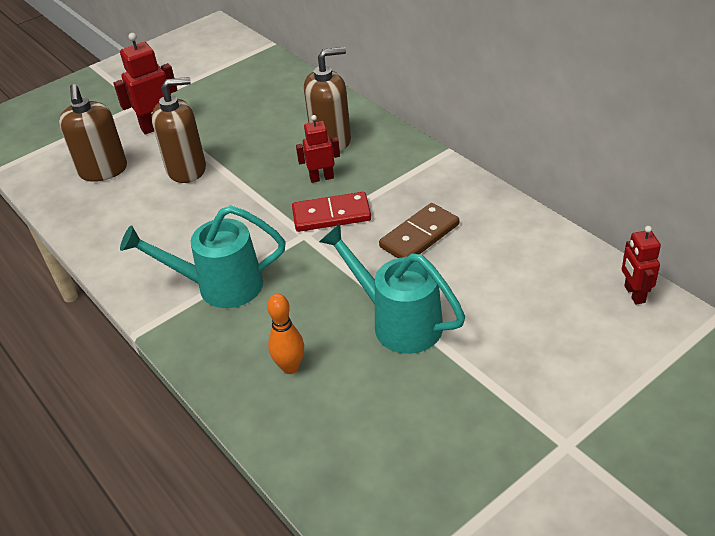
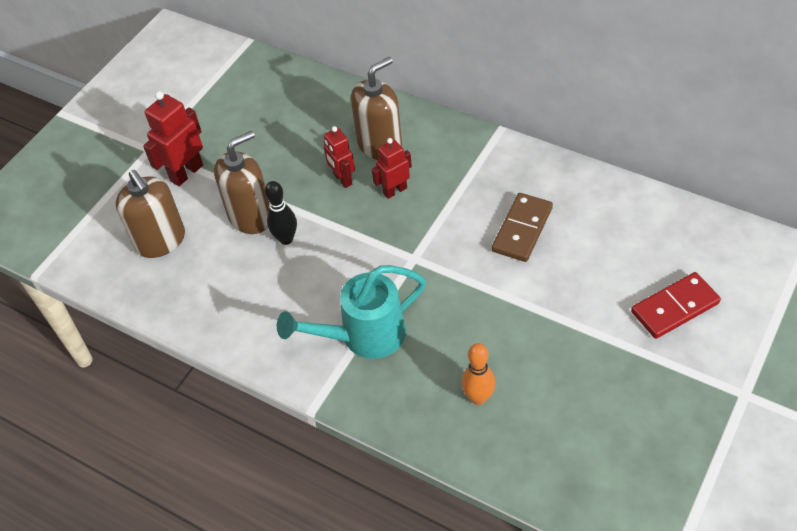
camera: 20 degrees left, 10 degrees up
red domino [292,192,371,232] -> red domino moved to [631,272,721,339]
turquoise watering can [319,224,465,354] -> none
red robot [622,226,661,305] -> red robot moved to [324,126,355,188]
none -> black bowling pin [265,181,297,245]

